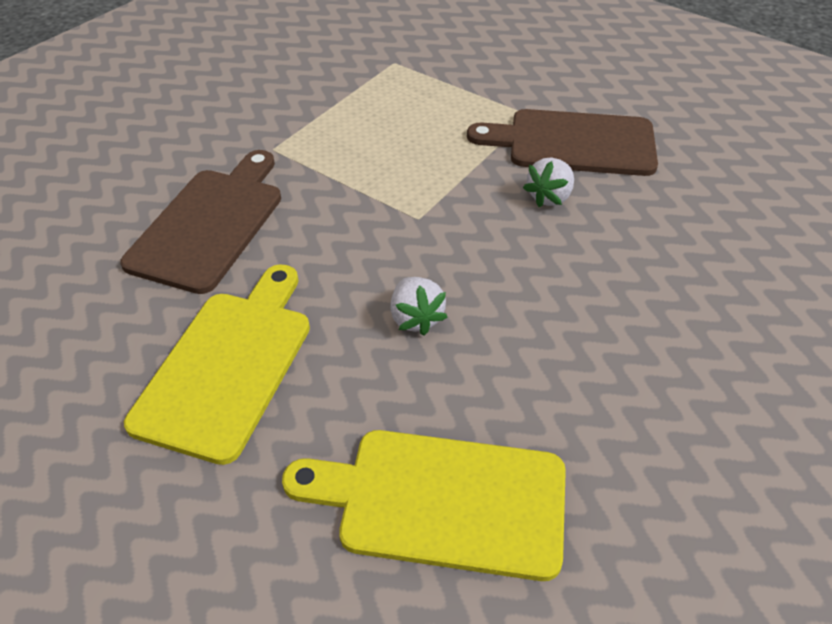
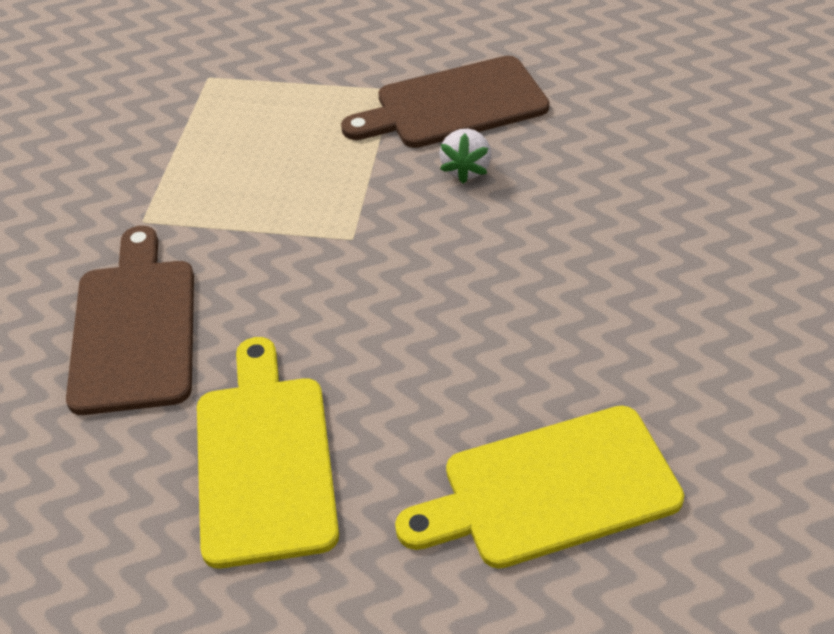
camera: 25 degrees left, 0 degrees up
white strawberry [391,277,447,336] -> none

